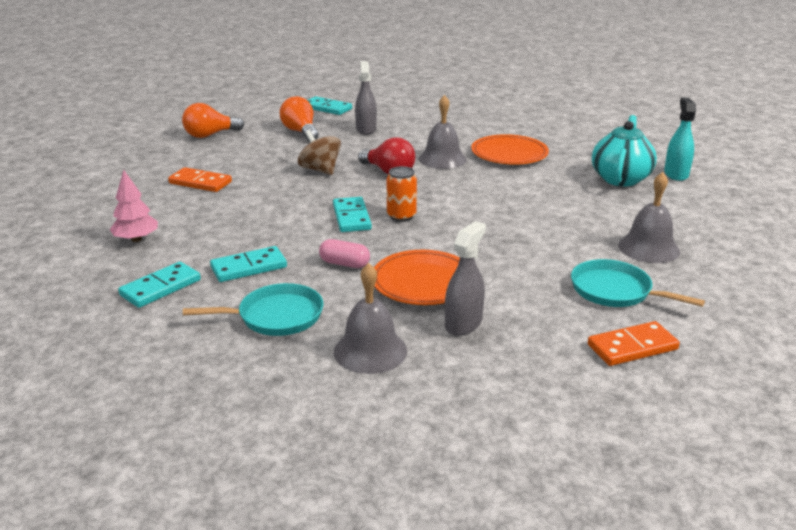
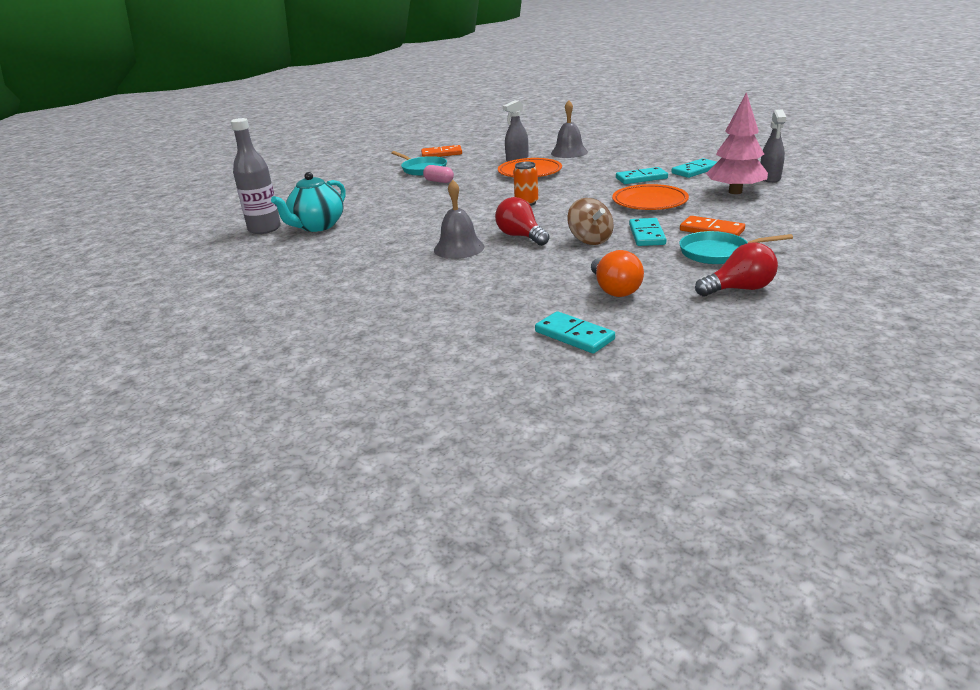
camera: 165 degrees left, 0 degrees up
pink tree [110,170,158,242] -> pink tree [706,92,768,194], size x1.64
orange light bulb [182,103,244,138] -> red light bulb [695,242,778,297]
turquoise pan [183,283,323,336] -> turquoise pan moved to [679,231,793,264]
pink capsule [319,239,370,268] -> pink capsule moved to [423,165,454,183]
turquoise domino [333,197,372,232] -> turquoise domino moved to [629,218,666,246]
grey spray bottle [355,61,377,135] -> grey spray bottle moved to [760,110,786,183]
orange plate [471,134,549,165] -> orange plate moved to [612,184,689,210]
grey bell [618,172,680,263] -> none
turquoise spray bottle [664,98,696,181] -> grey bottle [231,118,281,234]

